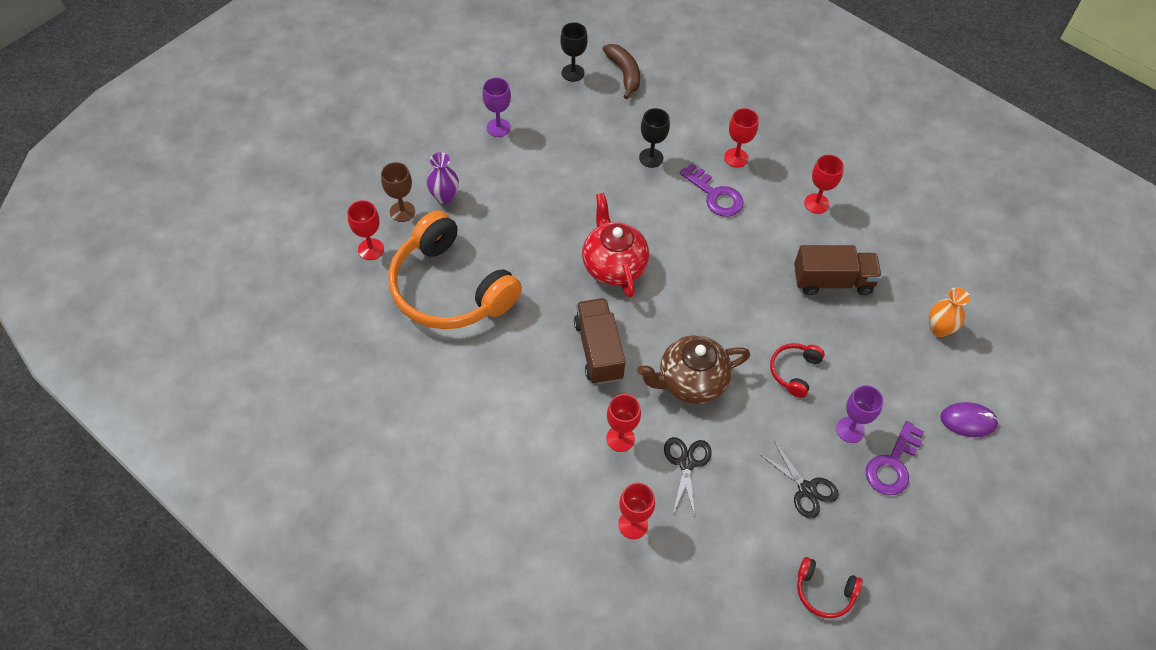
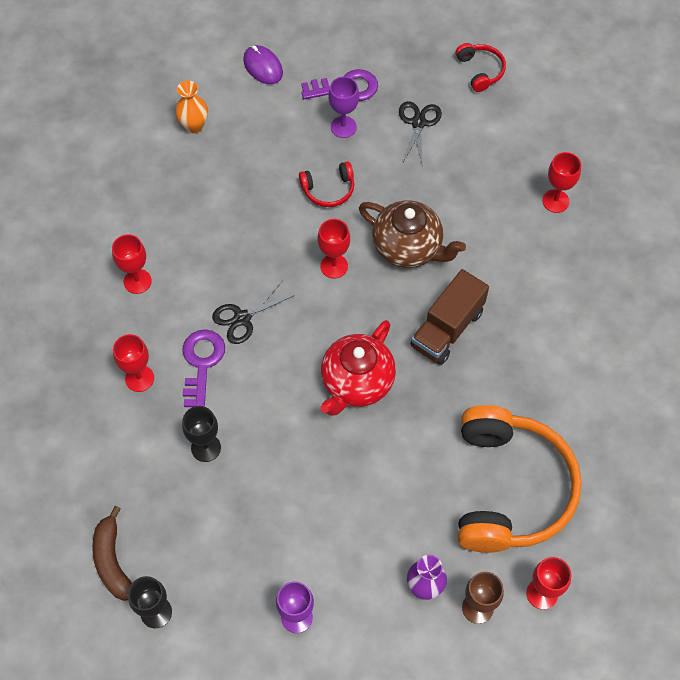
camera: 130 degrees left, 5 degrees up
brown banana [603,44,640,99] -> brown banana turned 45 degrees counterclockwise [92,506,132,601]
red goblet [606,394,641,452] -> red goblet moved to [318,219,350,278]
black scissors [664,437,712,517] -> black scissors moved to [212,282,295,344]
brown truck [794,245,882,295] -> none

